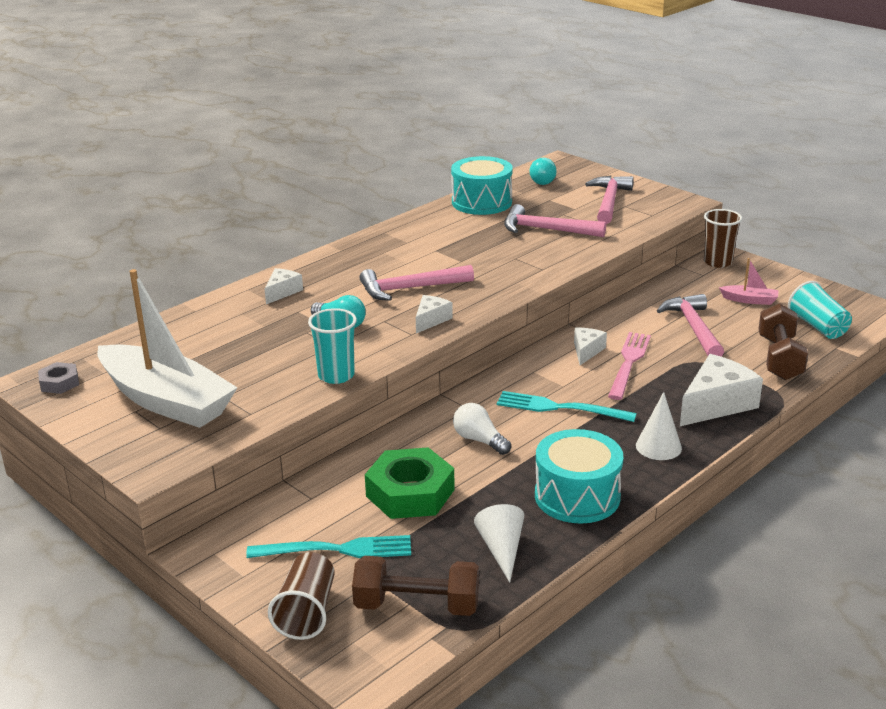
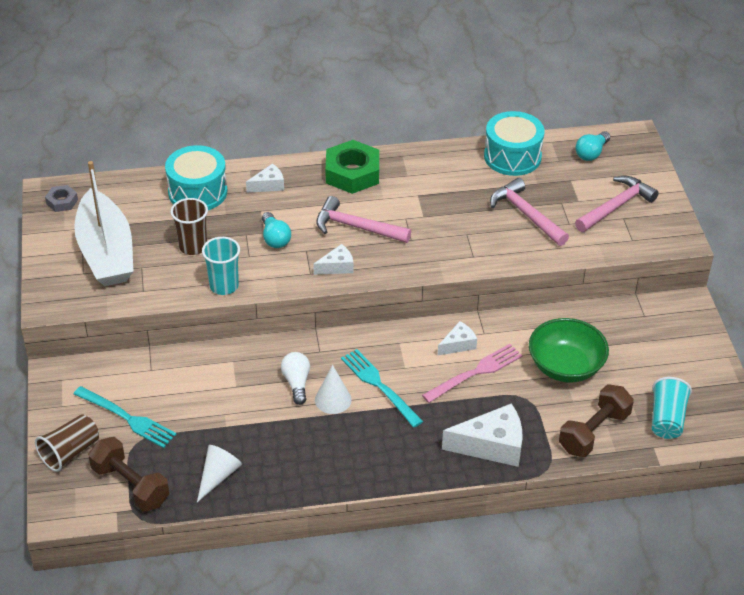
camera: 35 degrees right, 15 degrees up
green nut [365,447,455,519] -> green nut moved to [326,140,379,194]
turquoise drum [535,429,623,523] -> turquoise drum moved to [165,145,227,210]
white cone [636,392,682,460] -> white cone moved to [315,365,352,414]
pink hammer [657,294,724,357] -> green bowl [529,318,609,383]
brown cup [704,209,742,268] -> brown cup moved to [171,198,208,255]
pink boat [719,258,778,305] -> none

